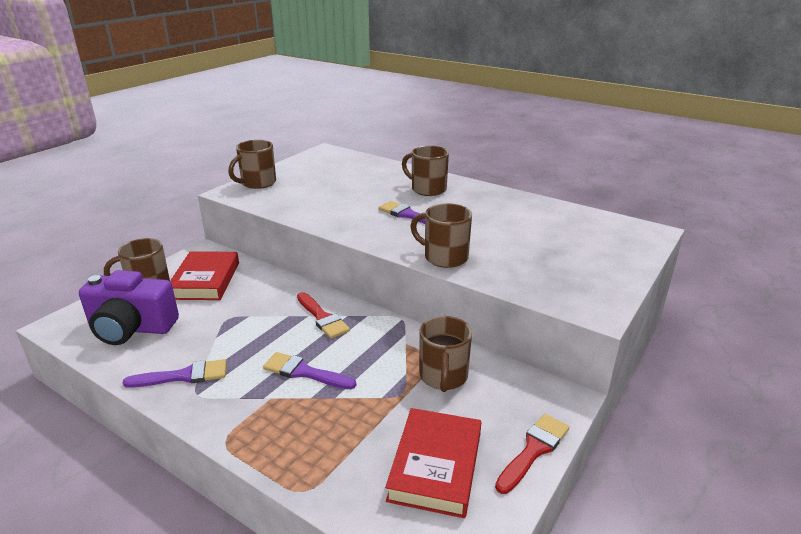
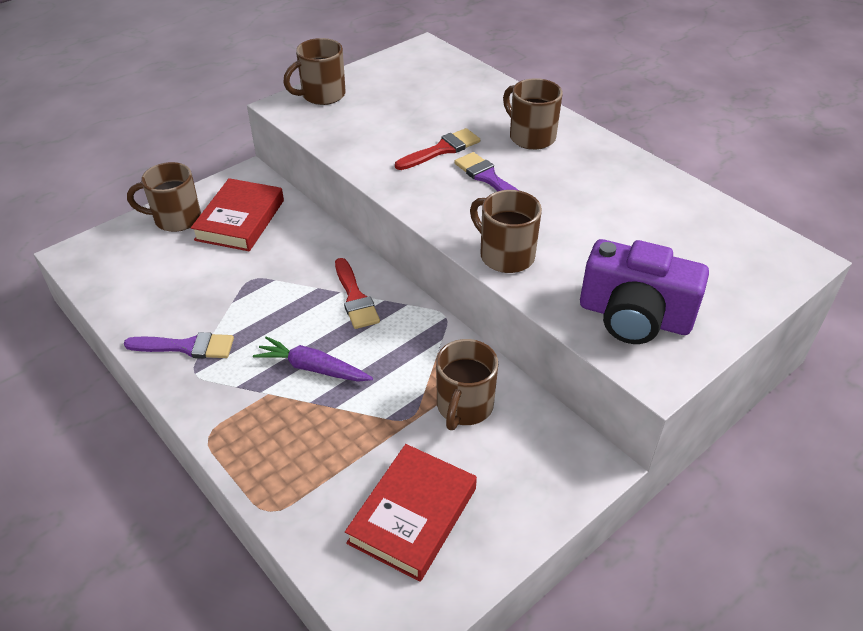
camera: 15 degrees right, 15 degrees up
purple camera [79,270,179,345] -> purple camera moved to [580,239,709,344]
purple brush [263,352,356,389] -> purple carrot [253,336,373,382]
red brush [495,414,569,494] -> red brush moved to [395,128,480,170]

